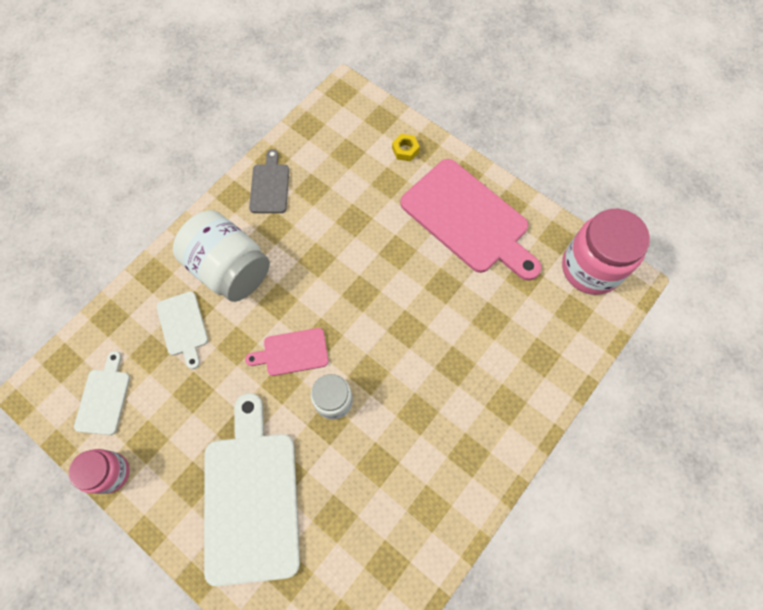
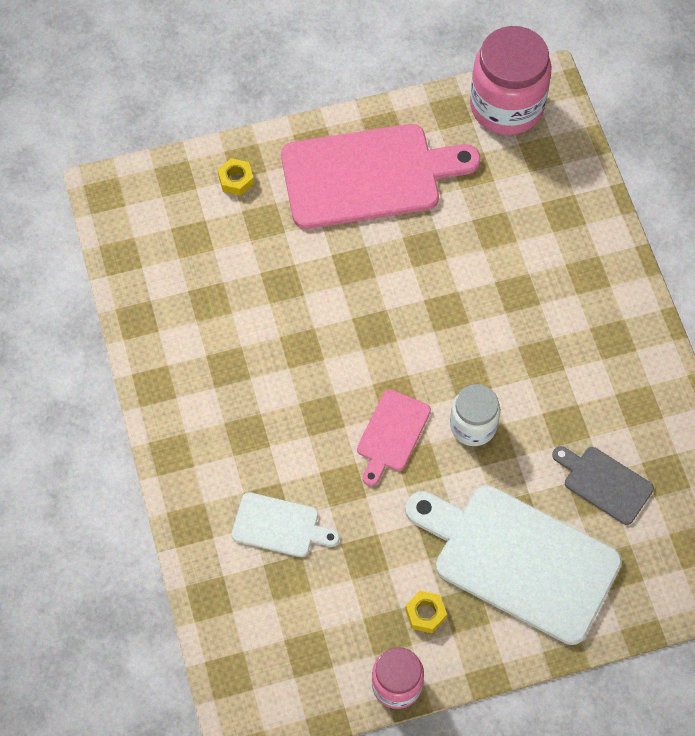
camera: 55 degrees left, 5 degrees down
white cutting board [74,351,130,435] -> none
white jar [173,210,270,302] -> none
grey cutting board [249,149,289,213] -> grey cutting board moved to [552,446,654,525]
none -> yellow nut [405,591,447,633]

